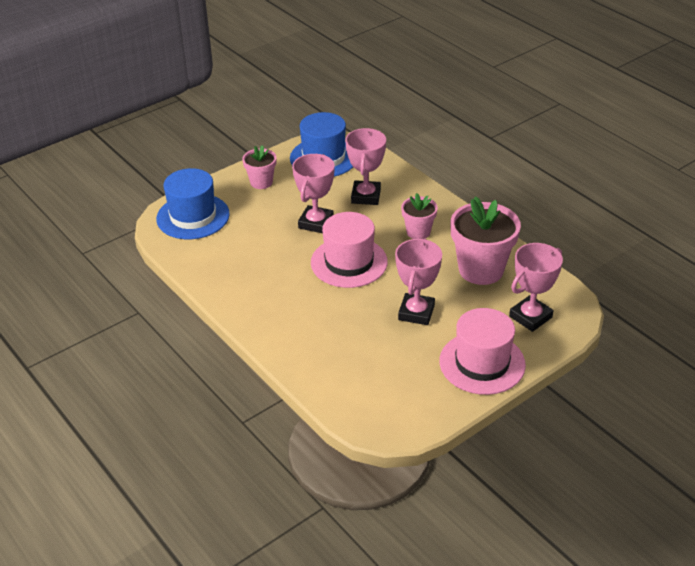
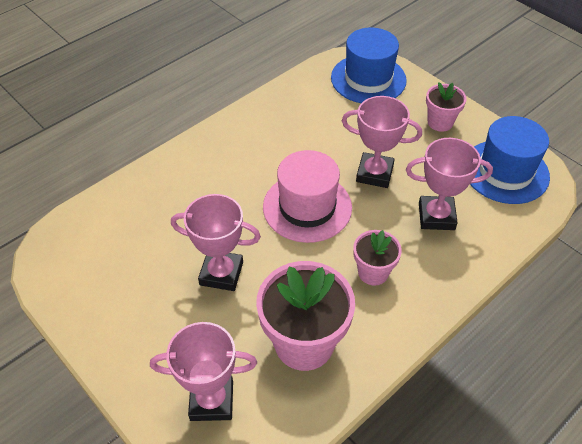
camera: 85 degrees right, 10 degrees up
pink hat [439,308,526,395] -> none
pink trophy [509,243,563,332] -> pink trophy turned 45 degrees counterclockwise [150,322,257,421]

